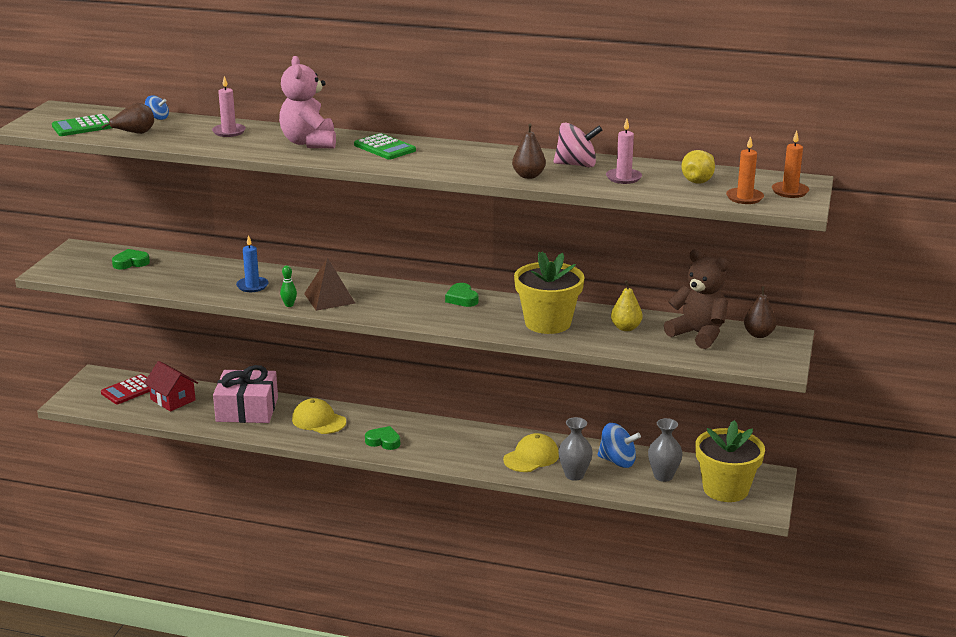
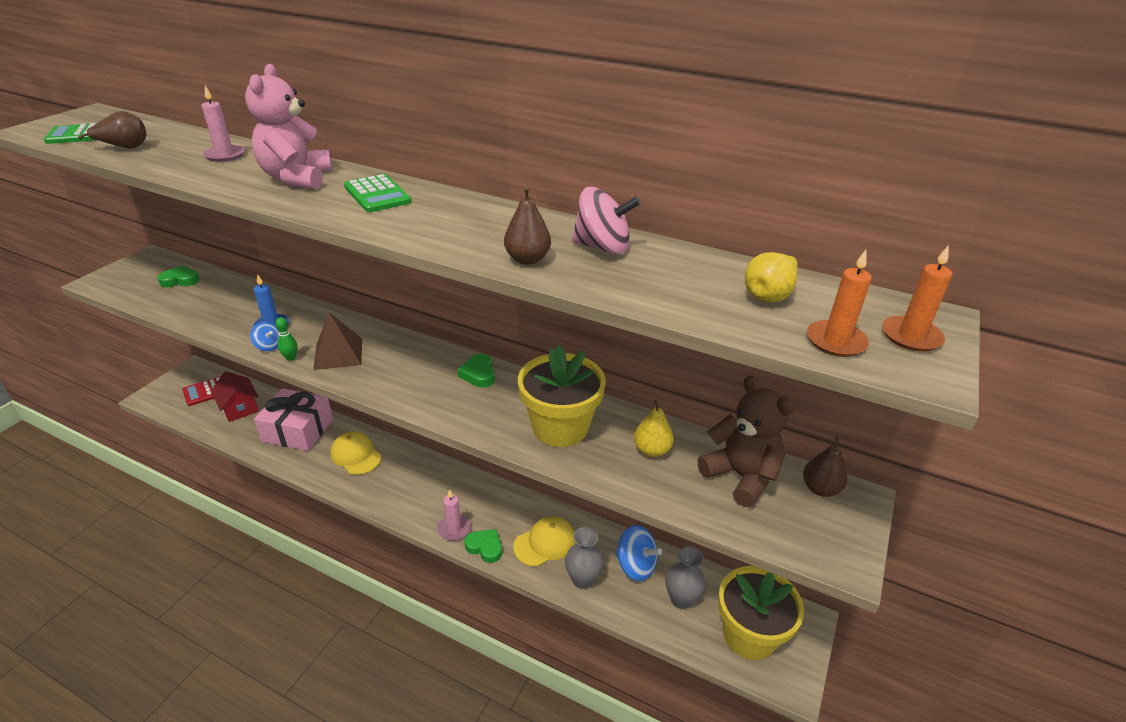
camera: 10 degrees right, 10 degrees up
blue spinning top [145,95,169,120] -> blue spinning top moved to [250,322,279,351]
green heart [365,426,400,450] -> green heart moved to [465,529,502,563]
pink candle [606,119,642,184] -> pink candle moved to [437,489,471,541]

